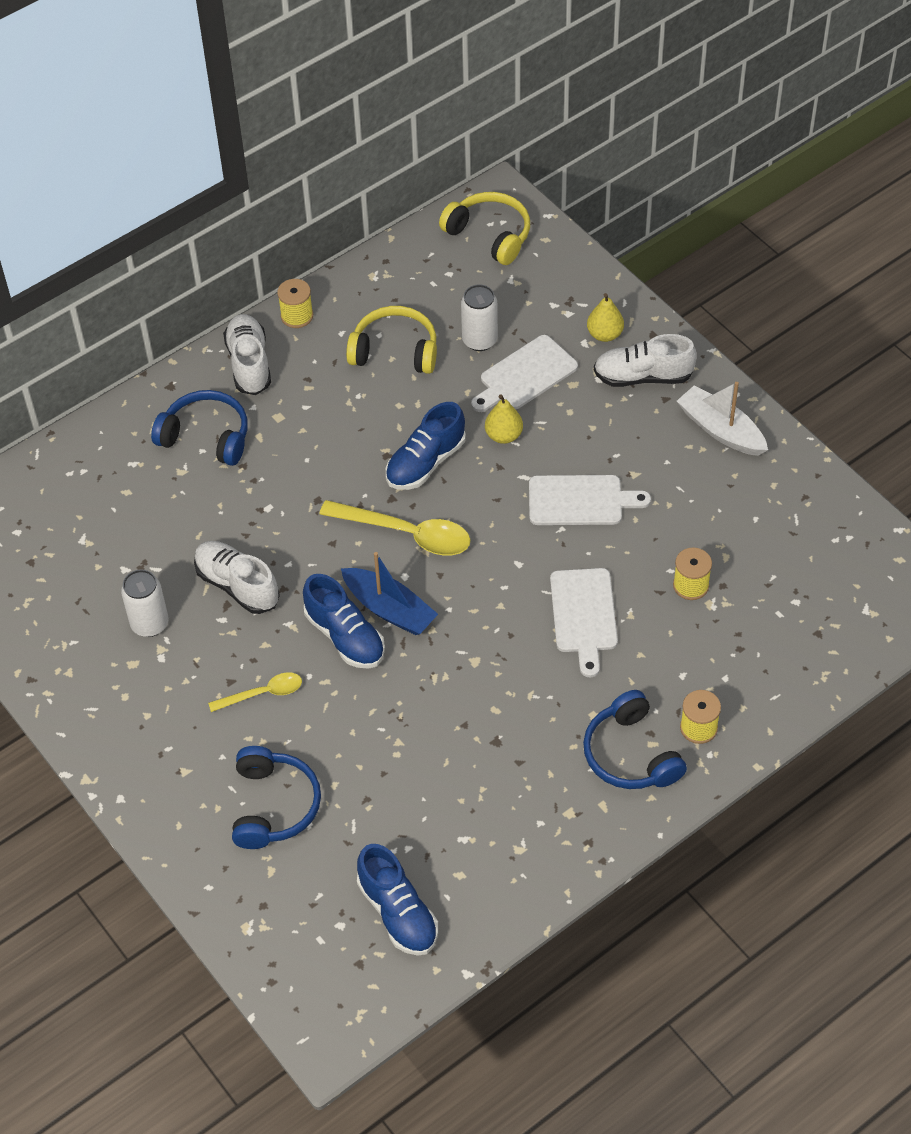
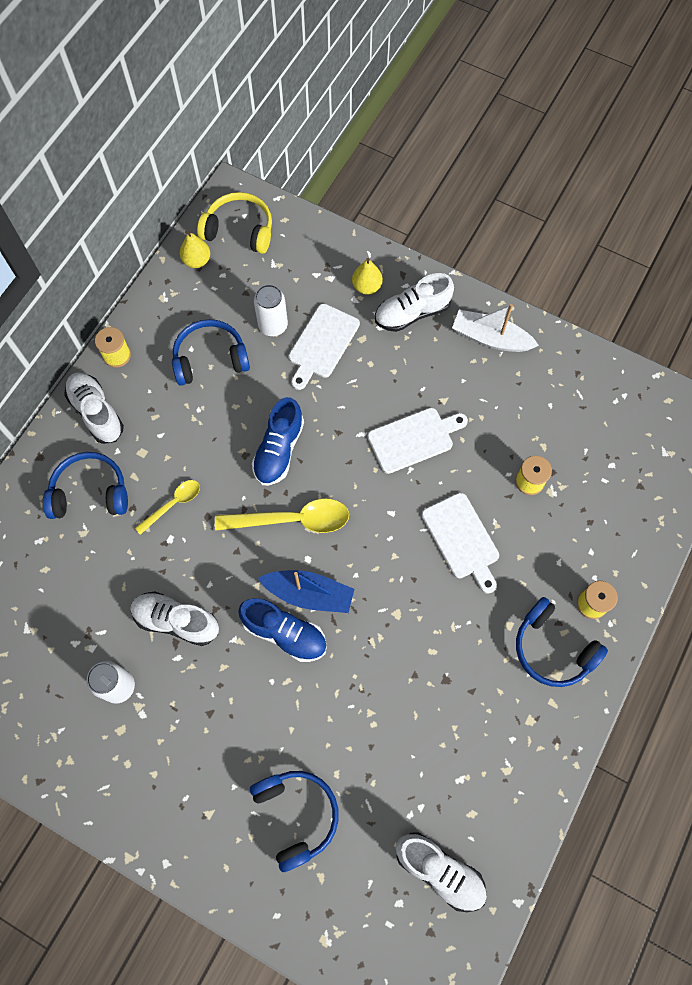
camera: 25 degrees left, 15 degrees up
yellow spoon [208,672,302,712] -> yellow spoon moved to [135,480,200,535]
yellow headphones [346,306,437,374] -> blue headphones [172,319,250,386]
blue shoe [357,844,438,956] -> white shoe [396,832,487,912]
yellow pear [485,394,523,444] -> yellow pear moved to [180,230,210,268]

